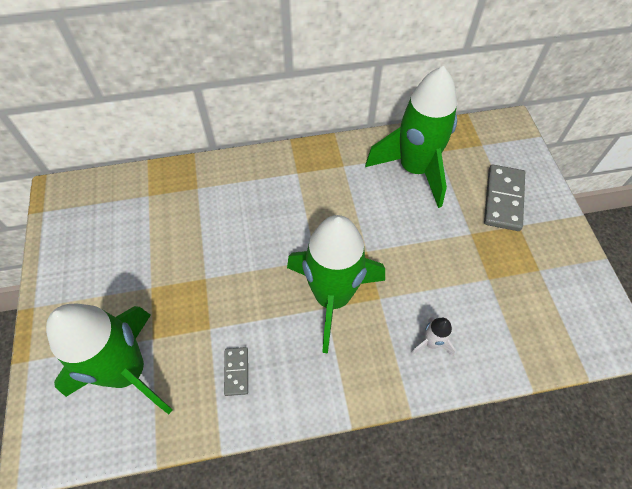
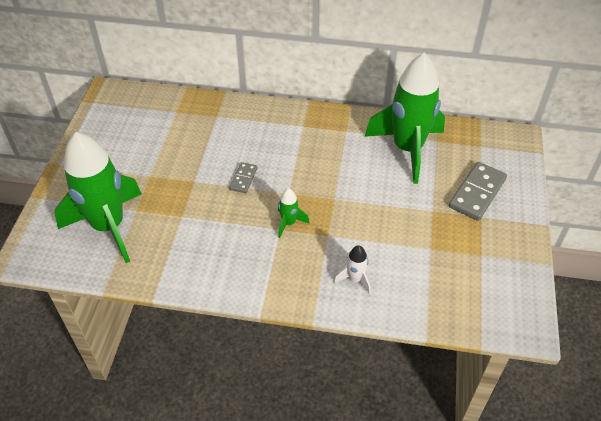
camera: 20 degrees right, 10 degrees down
grey domino [224,347,248,396] -> grey domino moved to [229,162,257,193]
green rocket [287,215,385,354] -> green rocket [278,188,310,238], size x0.41

